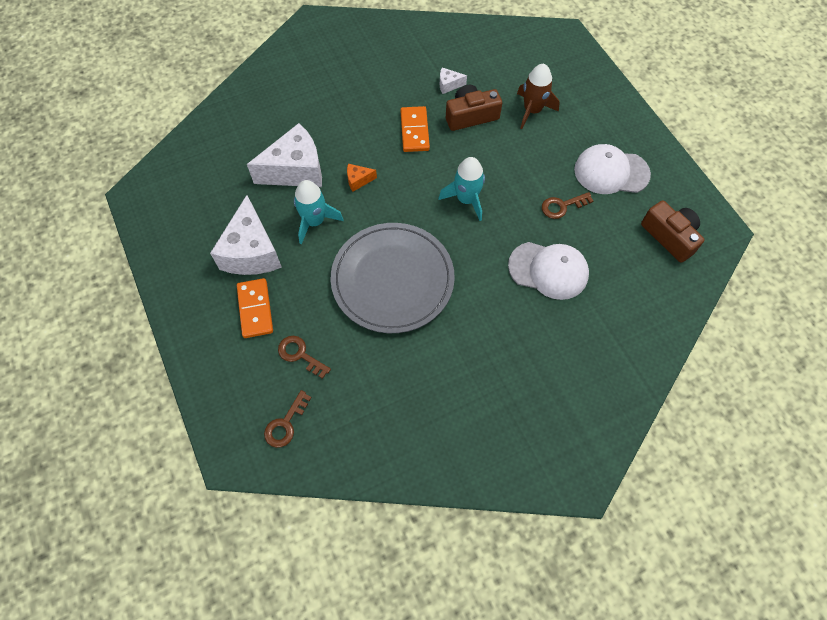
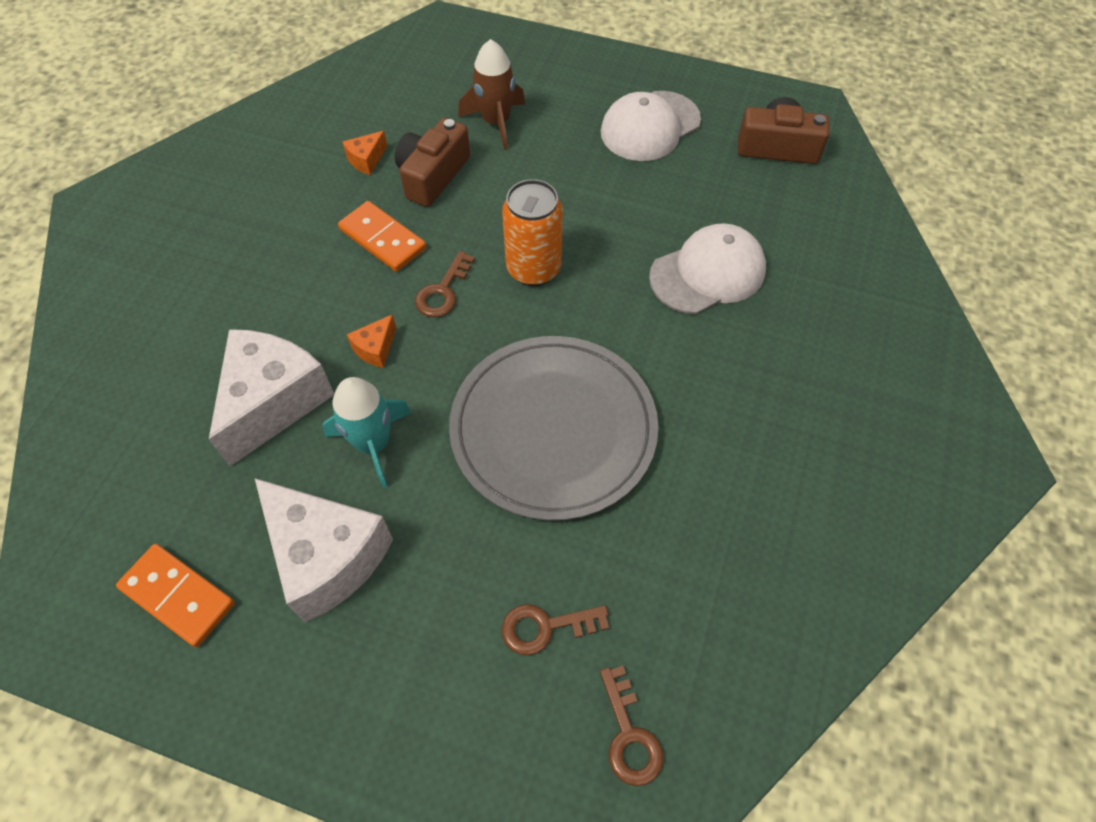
camera: 45 degrees left, 5 degrees down
orange domino [237,278,273,338] -> orange domino moved to [116,544,235,647]
turquoise rocket [438,157,485,221] -> orange can [502,179,563,286]
white cheese [440,68,467,94] -> orange cheese [342,131,387,175]
brown key [542,192,593,219] -> brown key moved to [415,251,475,317]

